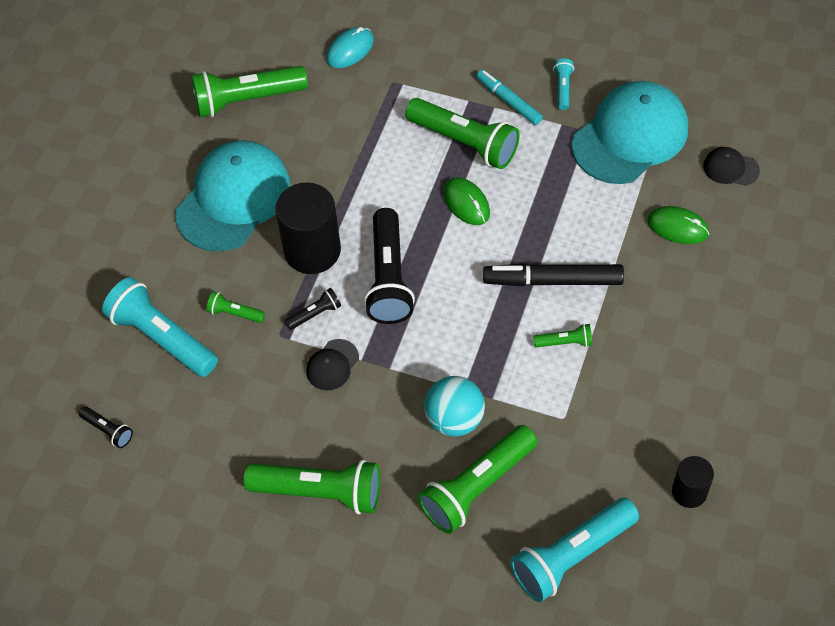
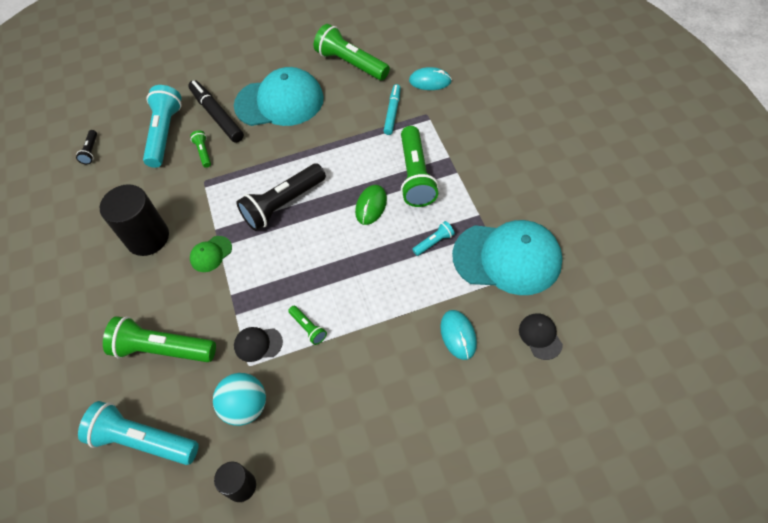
camera: 55 degrees right, 0 degrees up
green flashlight [244,460,380,514] -> none
black cylinder [275,183,341,274] -> black cylinder moved to [100,184,169,256]
black flashlight [285,288,341,330] -> none
black cap [306,339,359,390] -> black cap moved to [234,327,283,362]
turquoise ball [424,376,485,437] -> turquoise ball moved to [213,373,266,426]
turquoise marker [476,70,543,125] -> turquoise marker moved to [384,84,401,135]
black marker [483,263,624,286] -> black marker moved to [188,80,244,143]
turquoise flashlight [553,58,574,110] -> turquoise flashlight moved to [412,221,455,256]
green mouse [647,206,709,244] -> turquoise mouse [440,310,477,360]
none -> green cap [190,236,232,272]

